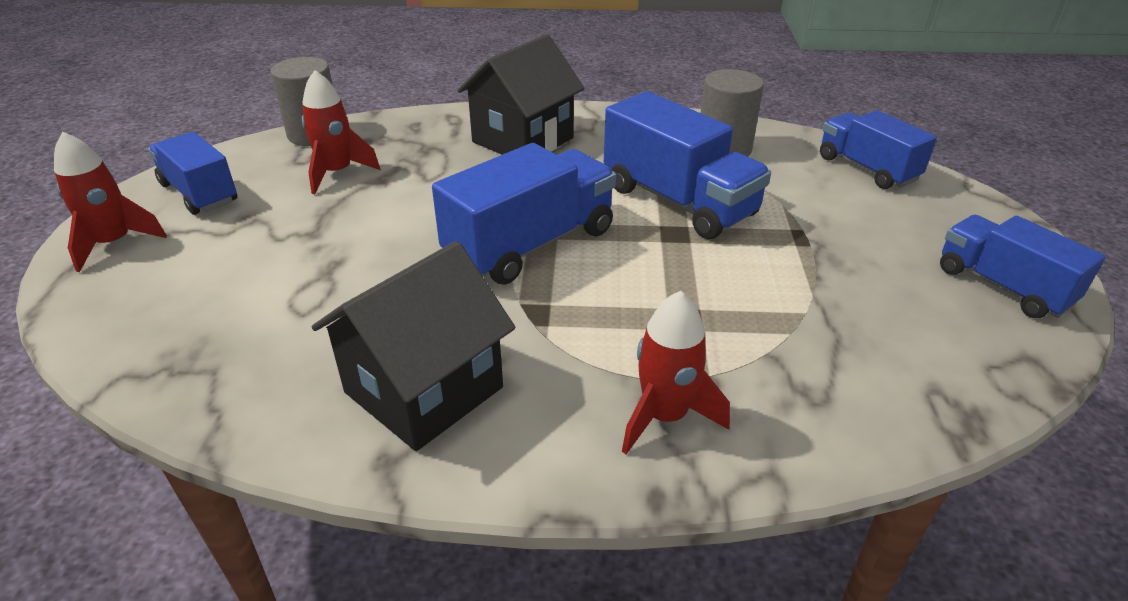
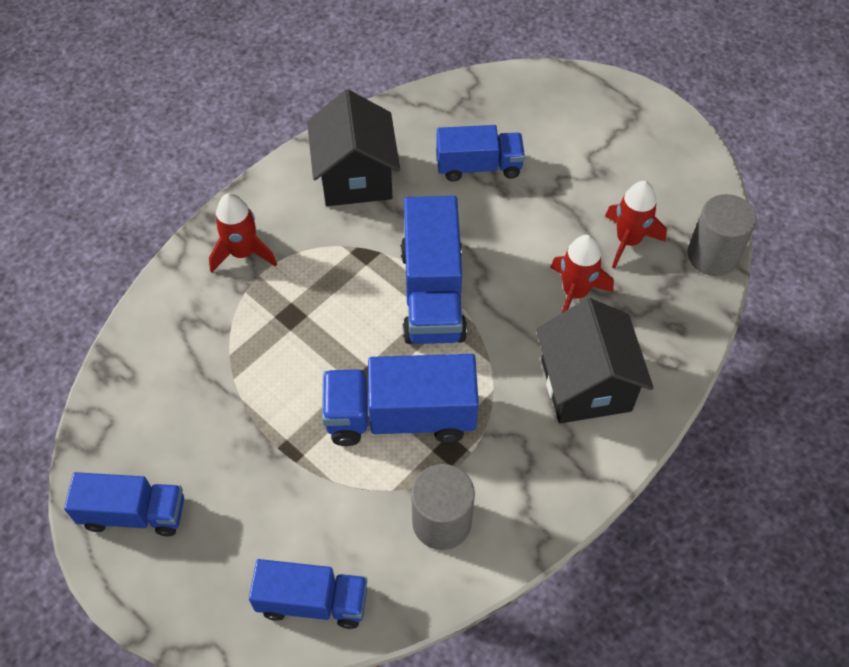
camera: 130 degrees right, 20 degrees up
red rocket [54,132,167,272] -> red rocket moved to [550,235,614,313]
blue truck [148,132,237,215] -> blue truck moved to [436,125,525,182]

